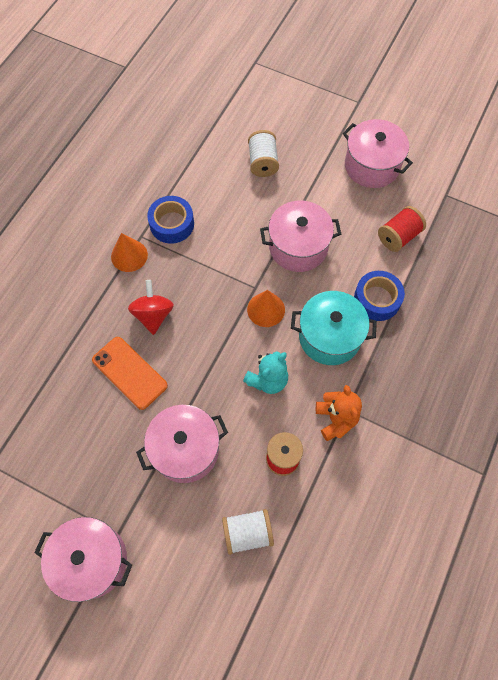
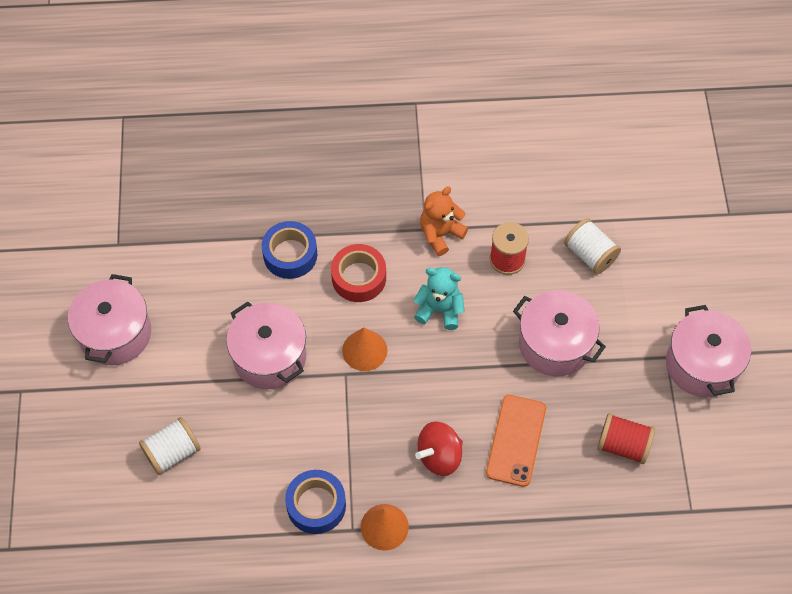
camera: 120 degrees left, 5 degrees down
turquoise pot [291,291,377,365] -> red tape [331,244,386,302]
red spool [378,206,426,252] -> red spool moved to [597,413,655,464]

